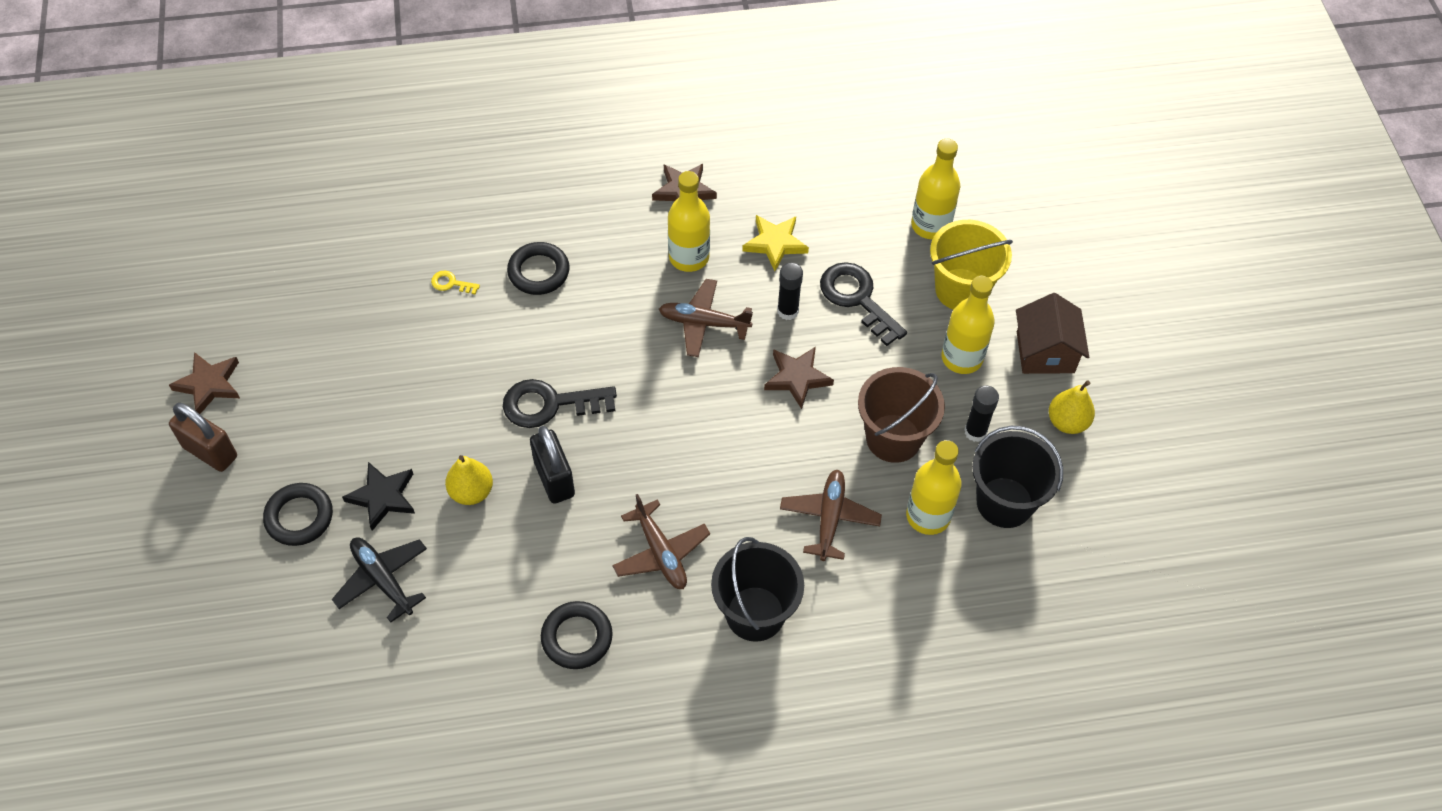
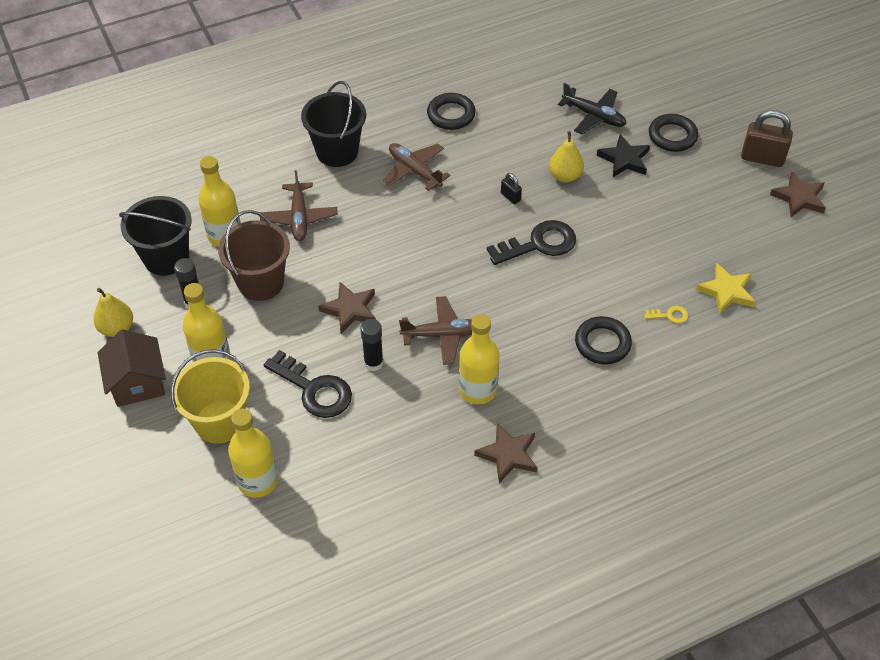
camera: 165 degrees right, 5 degrees down
black padlock [530,426,575,504] -> black padlock [501,173,522,204], size x0.50
yellow star [742,215,809,271] -> yellow star moved to [696,263,755,314]

